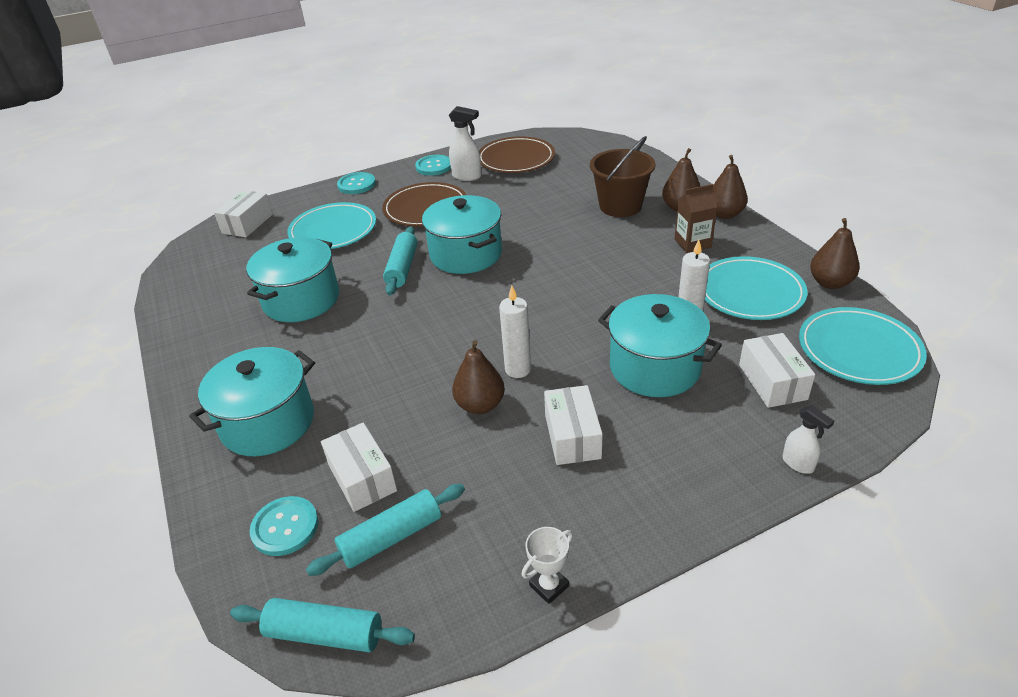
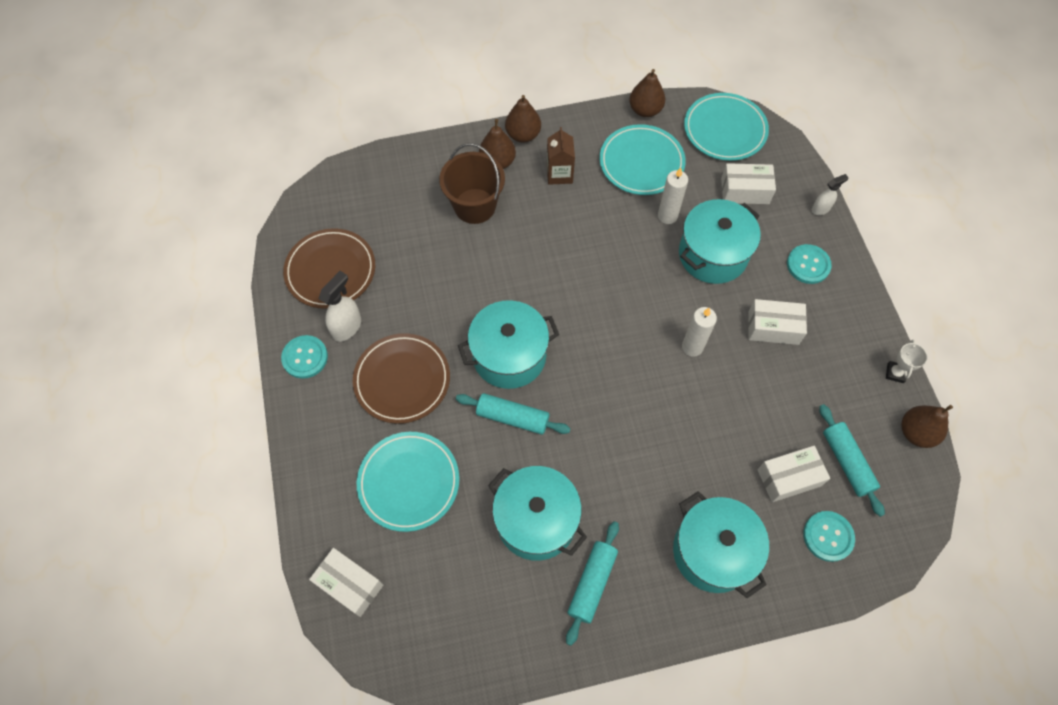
camera: 80 degrees left, 25 degrees up
turquoise rolling pin [230,598,415,652] -> turquoise rolling pin moved to [566,521,619,646]
turquoise button [337,172,376,194] -> turquoise button moved to [787,244,832,284]
brown pear [452,340,505,414] -> brown pear moved to [901,405,953,448]
white trophy [522,527,573,604] -> white trophy turned 45 degrees clockwise [886,340,928,383]

